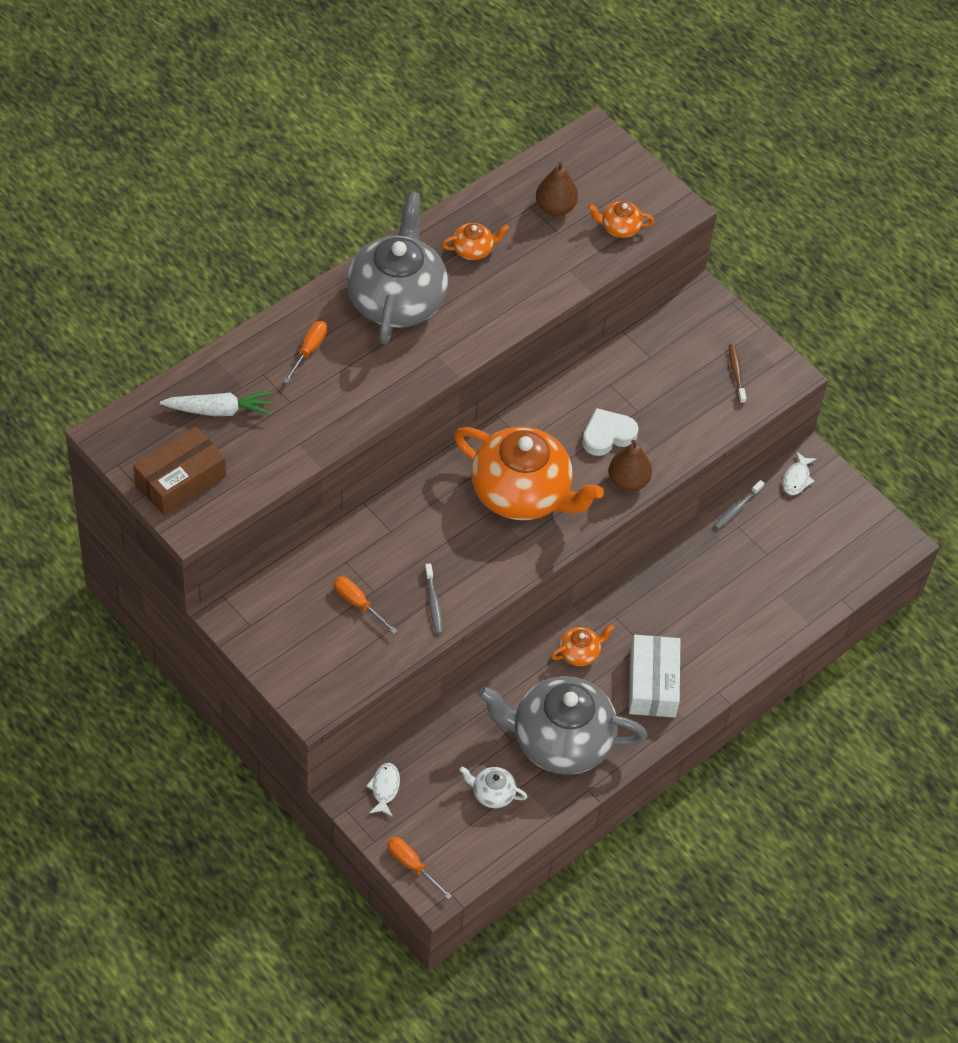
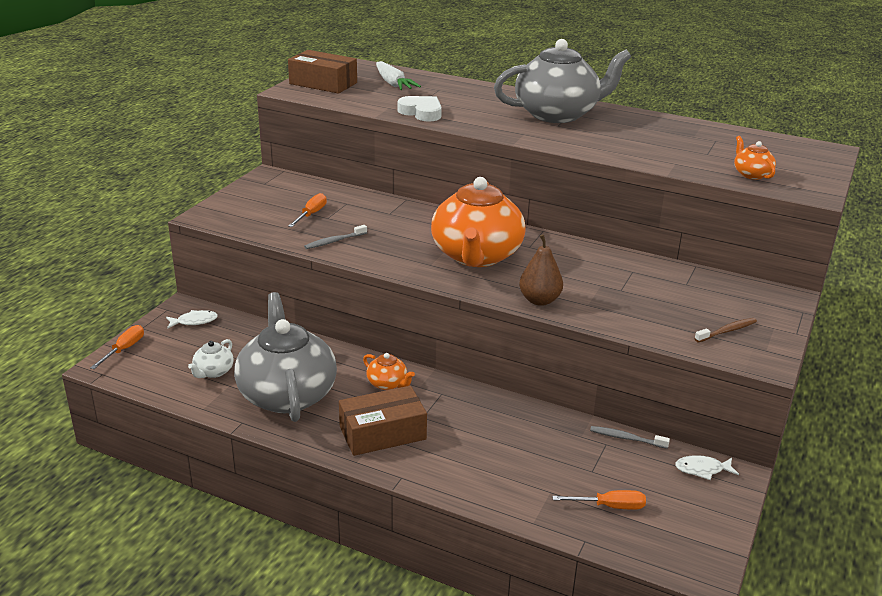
camera: 70 degrees right, 25 degrees down
orange screwdriver [283,321,327,383] -> orange screwdriver moved to [552,490,646,510]
orange teapot [442,223,509,260] -> none
white teapot [459,766,527,808] -> white teapot turned 150 degrees counterclockwise [188,339,234,378]
brown pear [536,161,578,216] -> none
white heart [582,408,639,456] -> white heart moved to [397,96,442,122]
white box [629,635,680,718] -> brown box [339,386,427,456]

